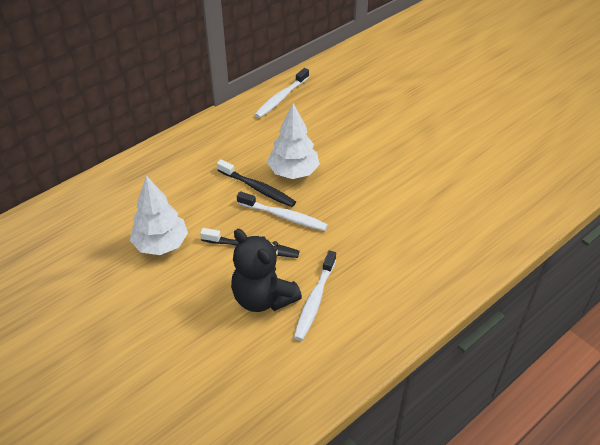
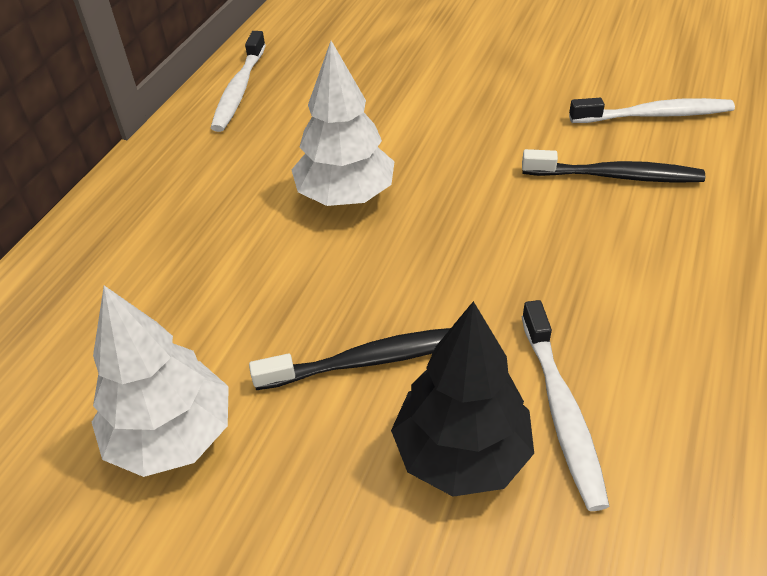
camera: 25 degrees left, 0 degrees up
black toothbrush [217,159,296,207] -> black toothbrush moved to [522,149,705,183]
black teddy bear [231,229,302,312] -> black tree [391,301,534,497]
white toothbrush [237,191,328,231] -> white toothbrush moved to [569,98,735,123]

